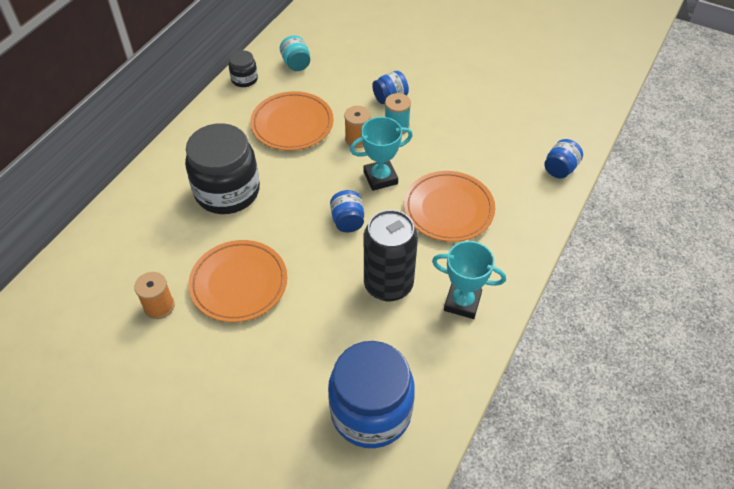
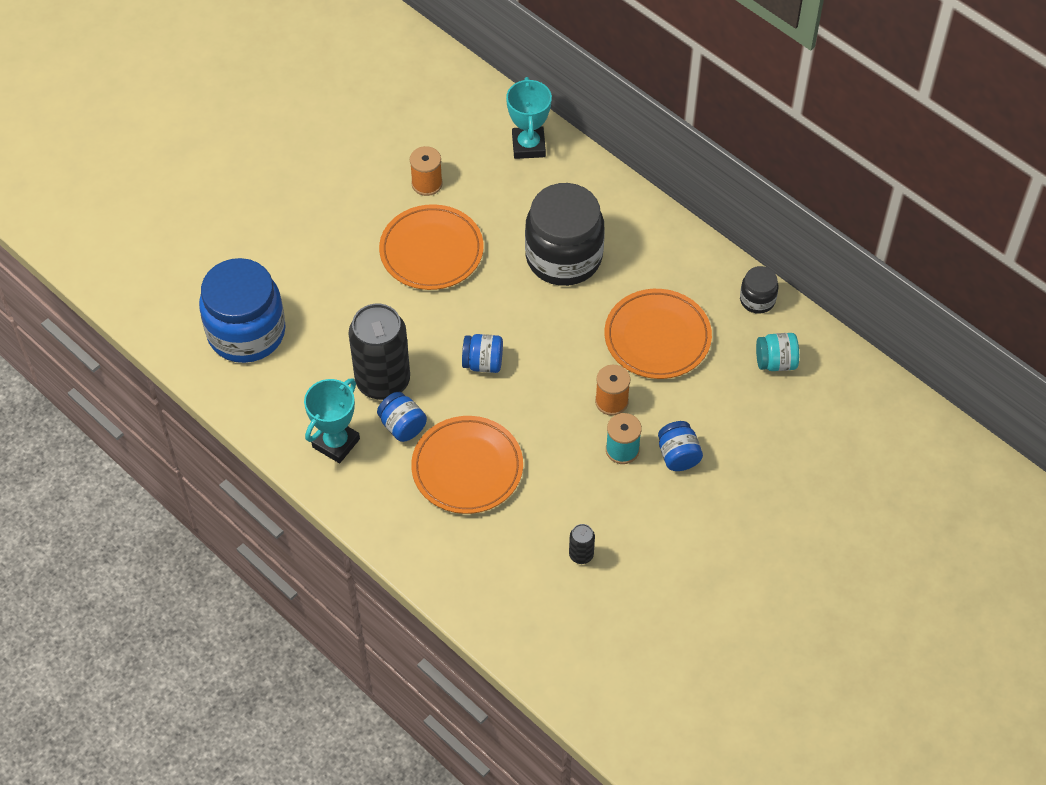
camera: 105 degrees right, 5 degrees up
turquoise trophy [350,117,413,191] -> turquoise trophy moved to [506,77,552,159]
blue jar [544,139,583,179] -> blue jar moved to [377,392,427,442]
none -> black can [569,524,595,564]

